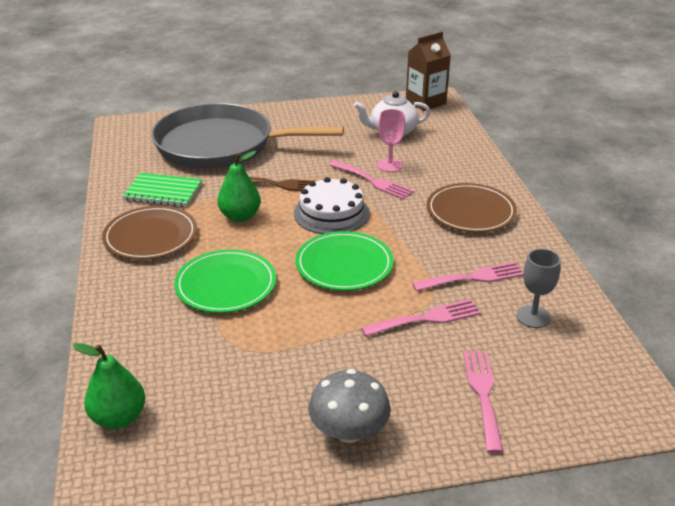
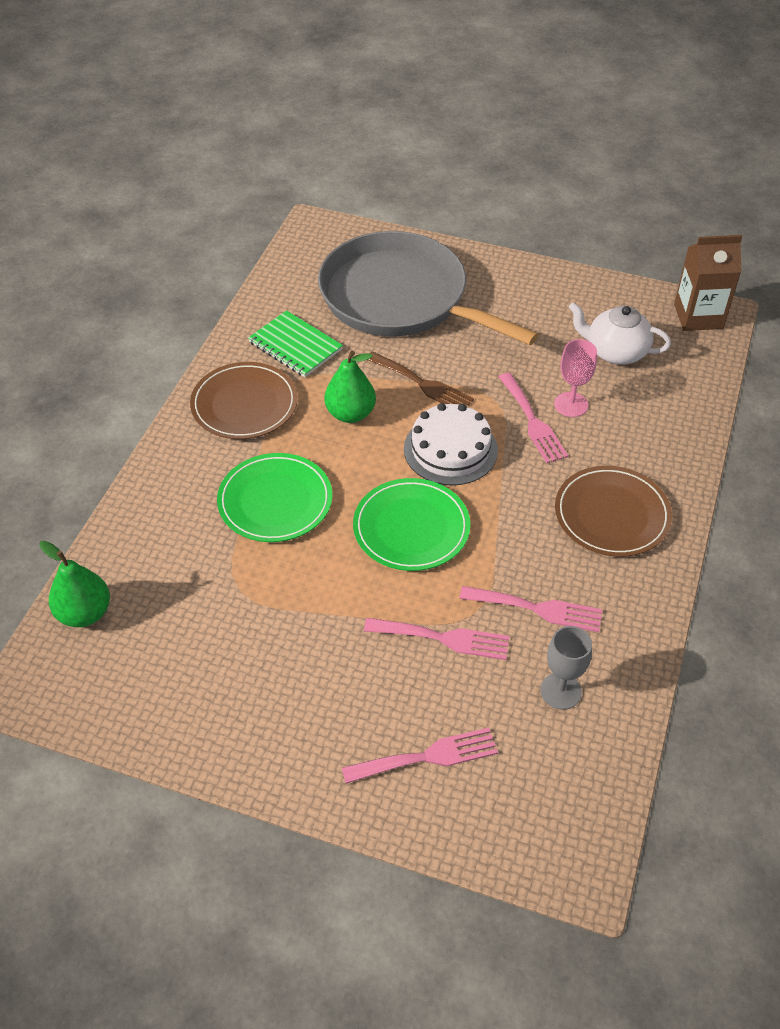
camera: 30 degrees right, 15 degrees up
grey mushroom [308,369,391,443] -> none
pink fork [463,351,503,453] -> pink fork turned 45 degrees clockwise [342,728,498,784]

